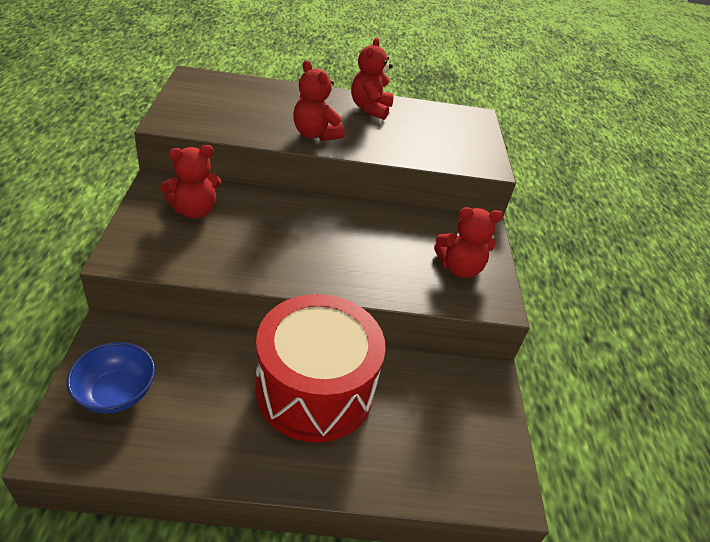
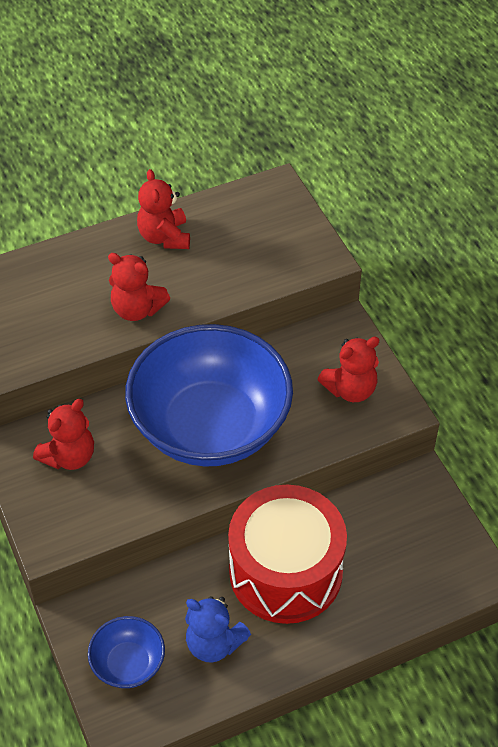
camera: 20 degrees left, 10 degrees up
none -> blue bowl [125,324,293,466]
none -> blue teddy bear [185,596,251,663]

